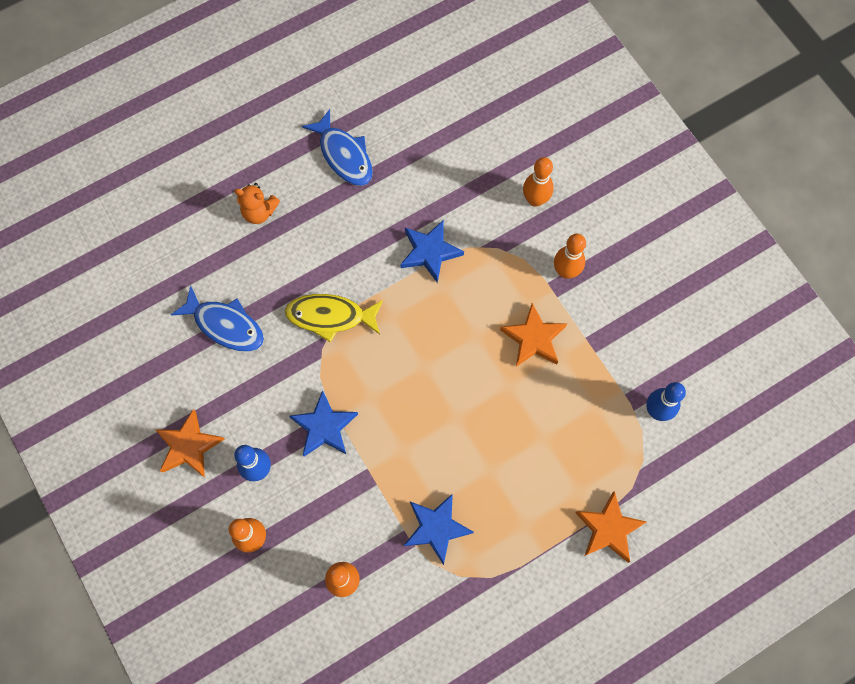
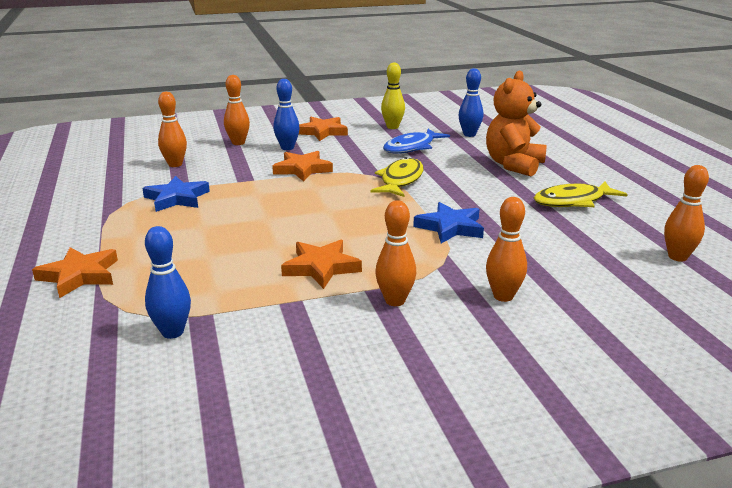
camera: 105 degrees right, 45 degrees down
orange teddy bear [234,183,280,224] -> orange teddy bear [486,70,546,176], size x1.76
blue star [289,390,358,457] -> orange star [272,151,333,181]
blue fish [302,109,373,186] -> yellow fish [534,181,628,207]
none -> yellow bowling pin [381,63,405,129]
none -> blue bowling pin [458,68,483,137]
none -> orange bowling pin [664,165,709,262]

